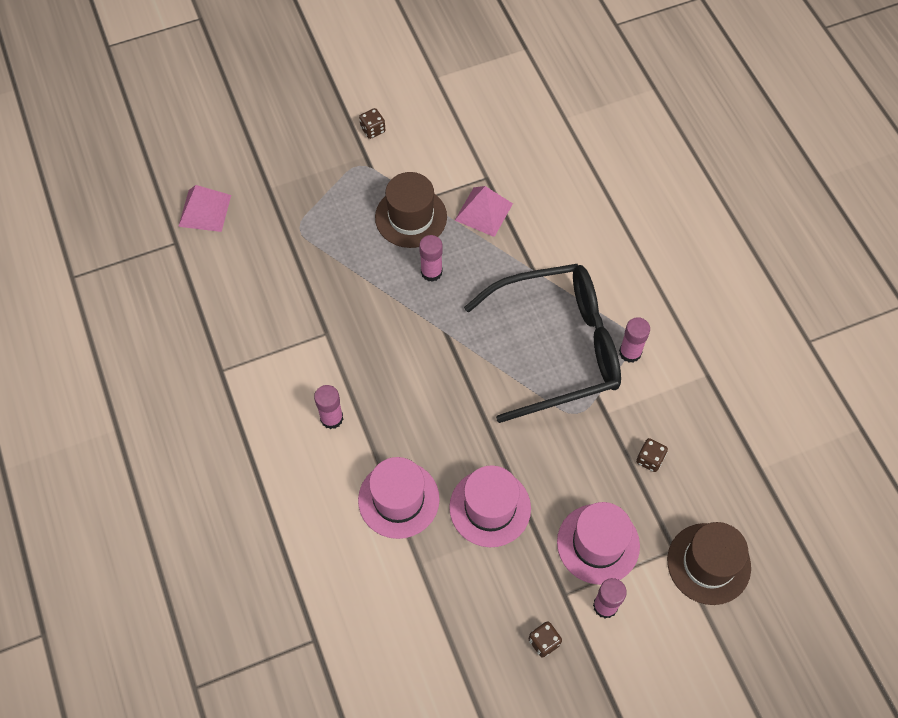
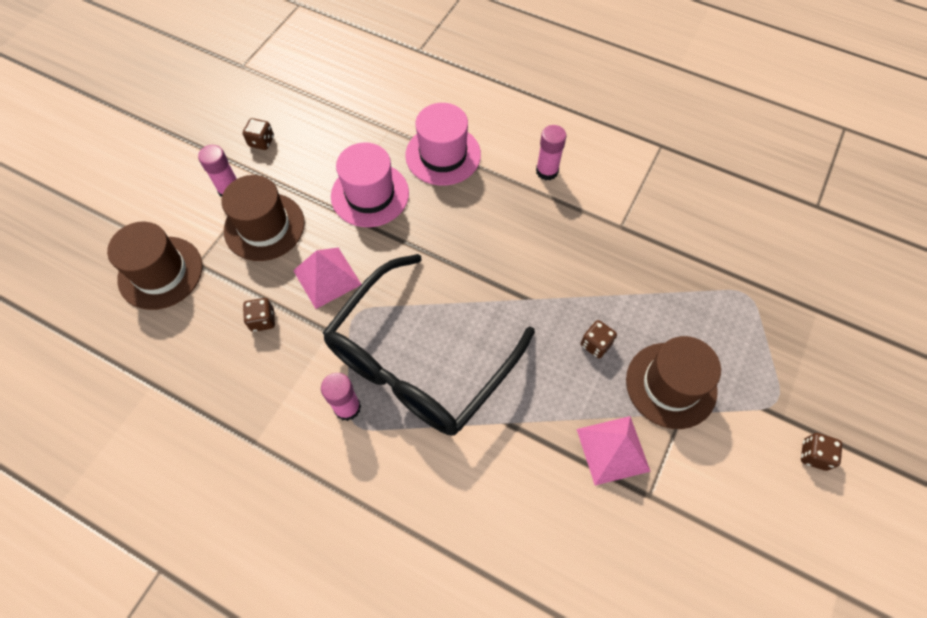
camera: 140 degrees right, 0 degrees up
pink pyramid [178,185,231,232] -> pink pyramid moved to [293,248,361,309]
pink glue stick [419,235,443,282] -> brown dice [581,320,617,358]
pink hat [557,502,640,585] -> brown hat [221,175,305,261]

